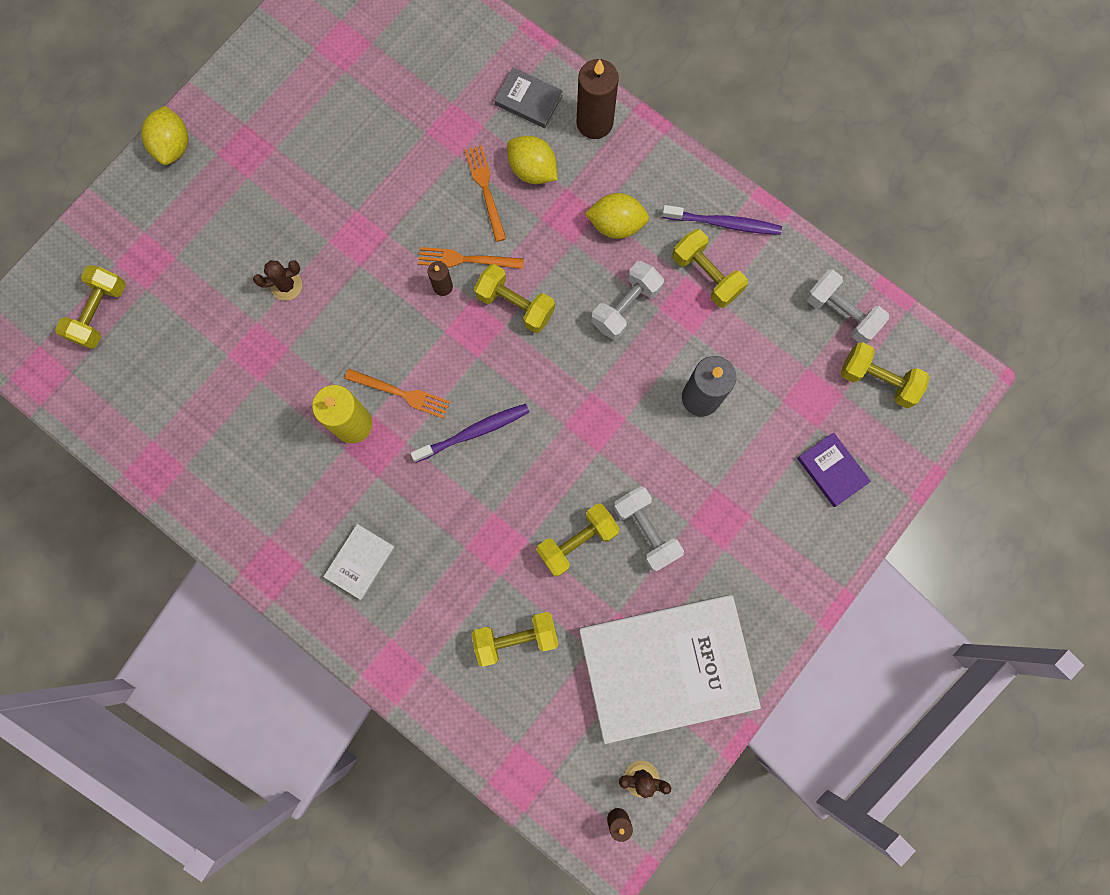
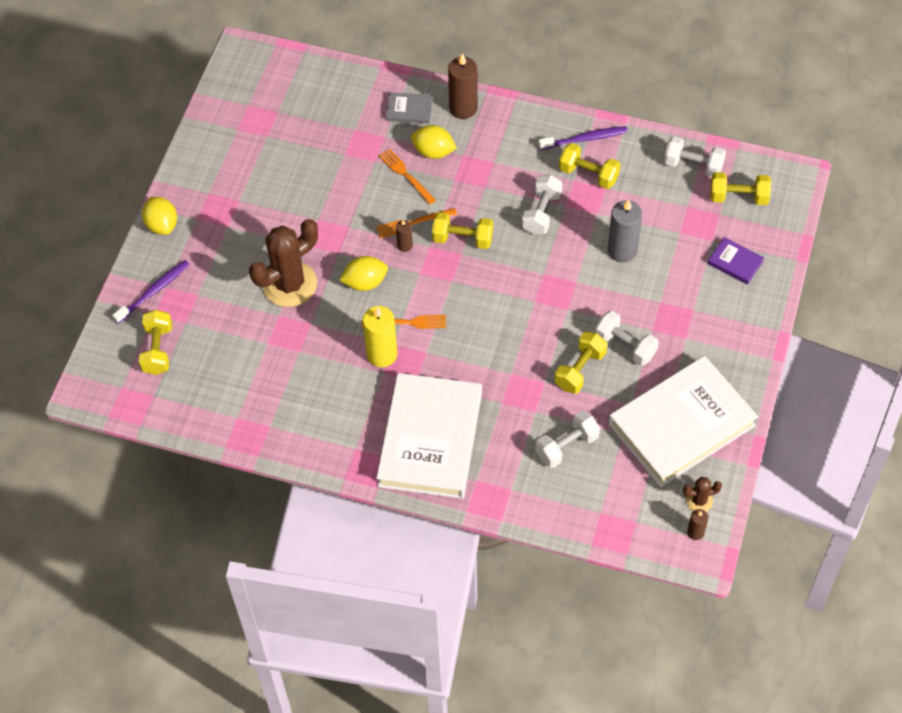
camera: 20 degrees left, 20 degrees down
brown cactus [253,260,302,301] -> brown cactus [249,219,318,307], size x2.19
white book [323,524,395,600] -> white book [376,373,482,499], size x2.49
purple toothbrush [410,404,529,463] -> purple toothbrush moved to [112,260,190,324]
yellow dumbbell [472,612,559,667] -> white dumbbell [535,411,600,468]
yellow lemon [585,193,649,239] -> yellow lemon moved to [339,256,388,291]

